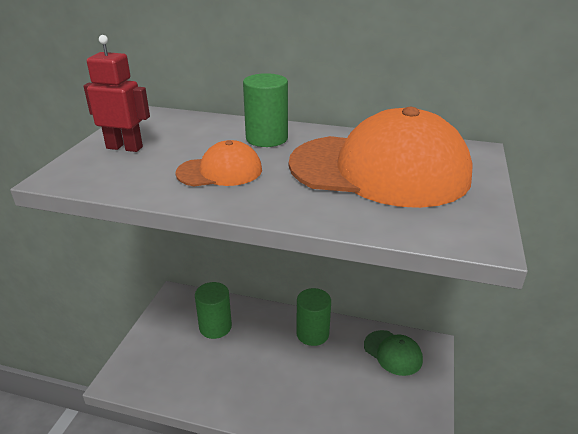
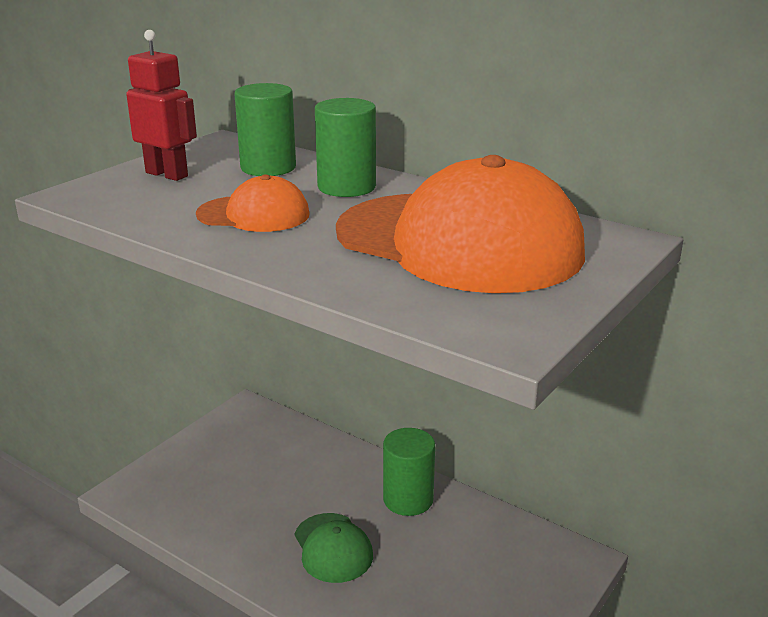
camera: 20 degrees right, 5 degrees down
green cylinder [195,282,232,339] -> green cylinder moved to [234,83,296,176]
green cap [364,330,423,376] -> green cap moved to [294,513,373,583]

